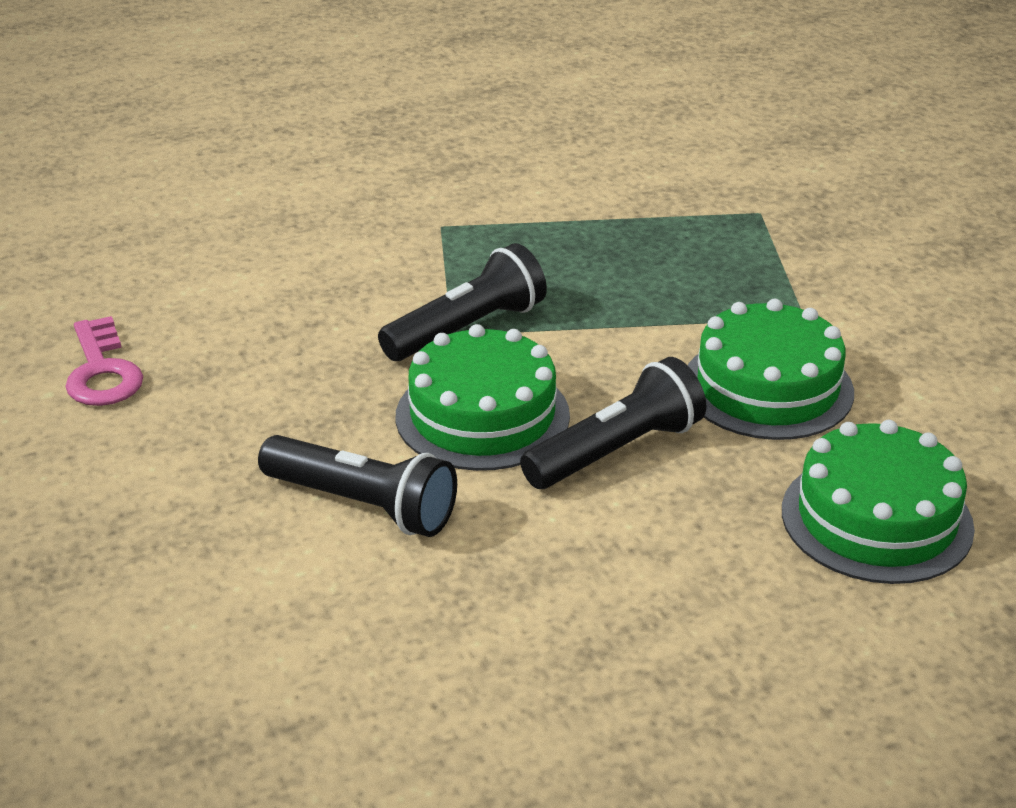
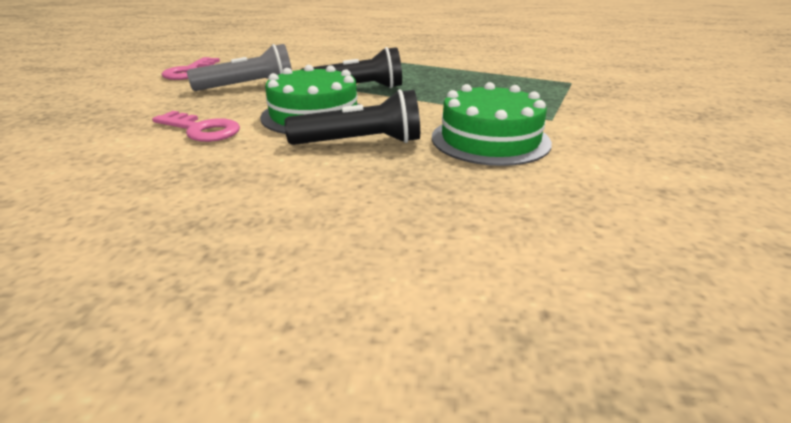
camera: 30 degrees right, 5 degrees down
black flashlight [258,435,457,537] -> pink key [152,111,240,142]
green cake [782,420,975,584] -> none
none -> grey flashlight [187,44,292,91]

